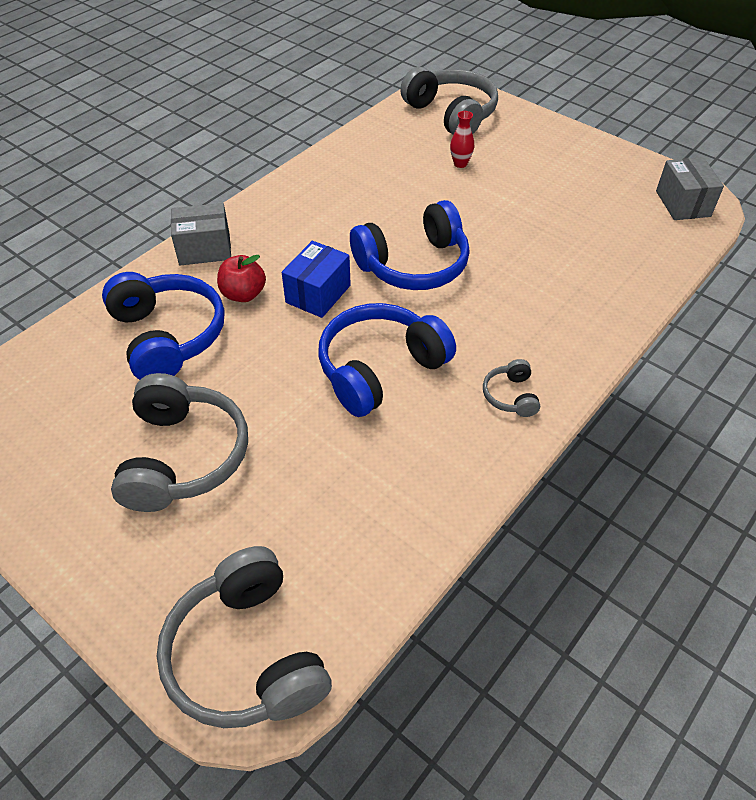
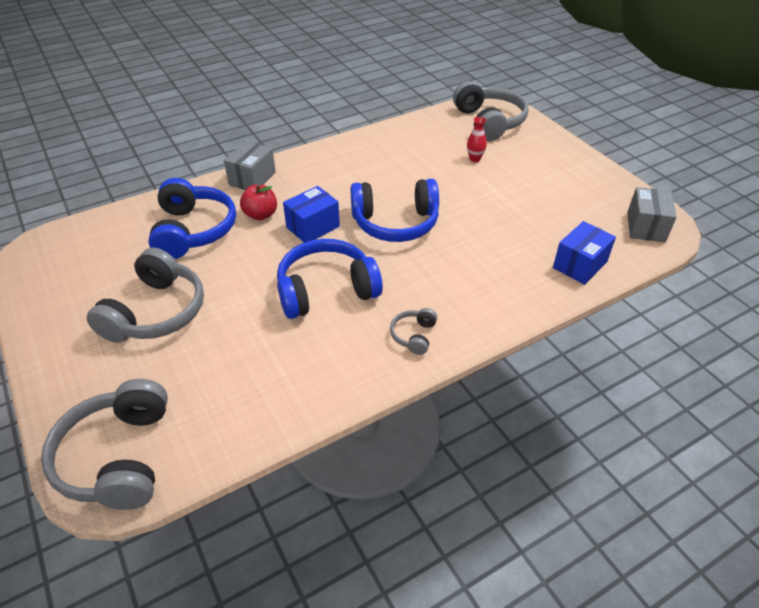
camera: 20 degrees right, 5 degrees down
grey box [171,203,231,265] -> grey box turned 75 degrees counterclockwise [224,141,276,190]
none -> blue box [553,221,616,285]

